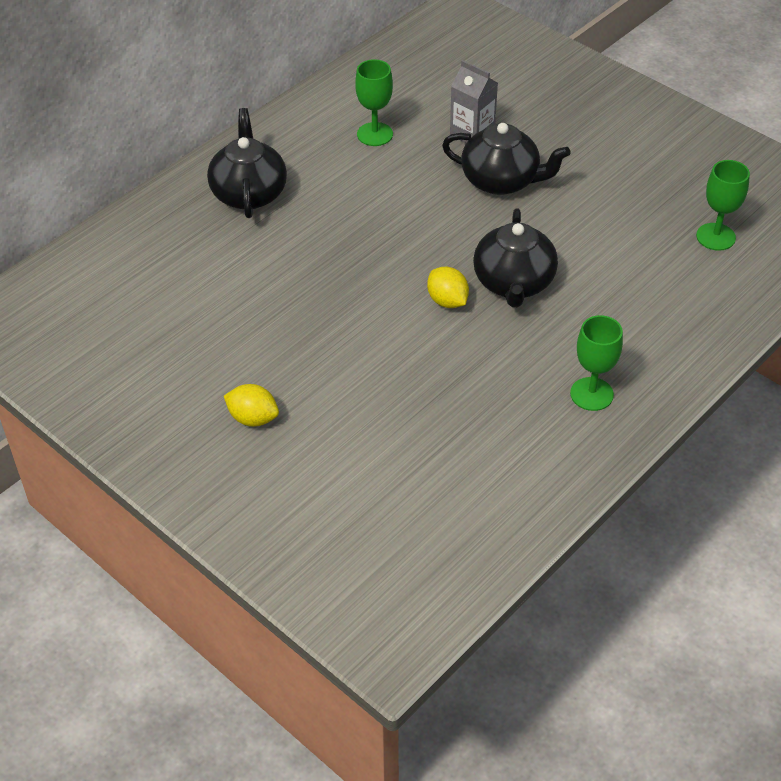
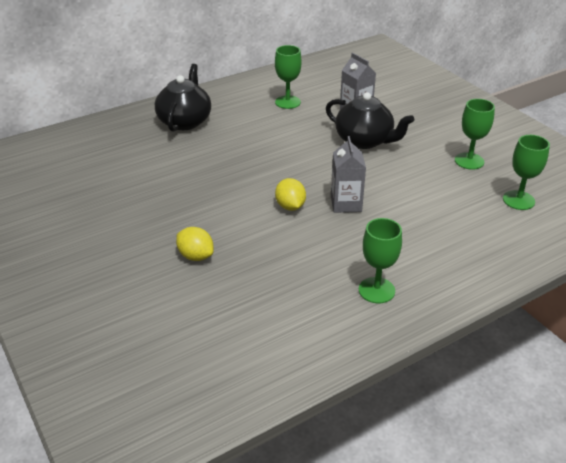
camera: 15 degrees right, 10 degrees down
yellow lemon [224,384,279,427] -> yellow lemon moved to [176,227,214,261]
black teapot [473,209,558,307] -> grey carton [331,136,366,213]
none -> green goblet [455,99,495,170]

